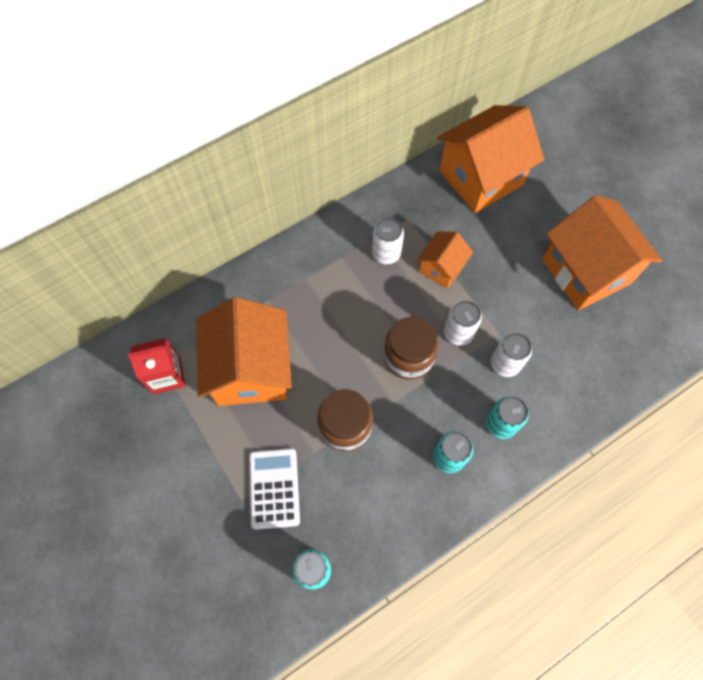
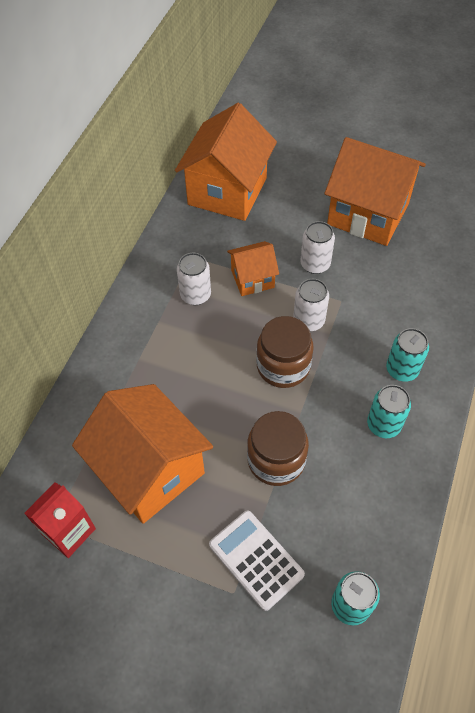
camera: 35 degrees left, 10 degrees down
orange house [417,232,473,289] -> orange house turned 75 degrees clockwise [227,241,279,296]
white can [491,333,532,377] -> white can moved to [300,221,335,274]

